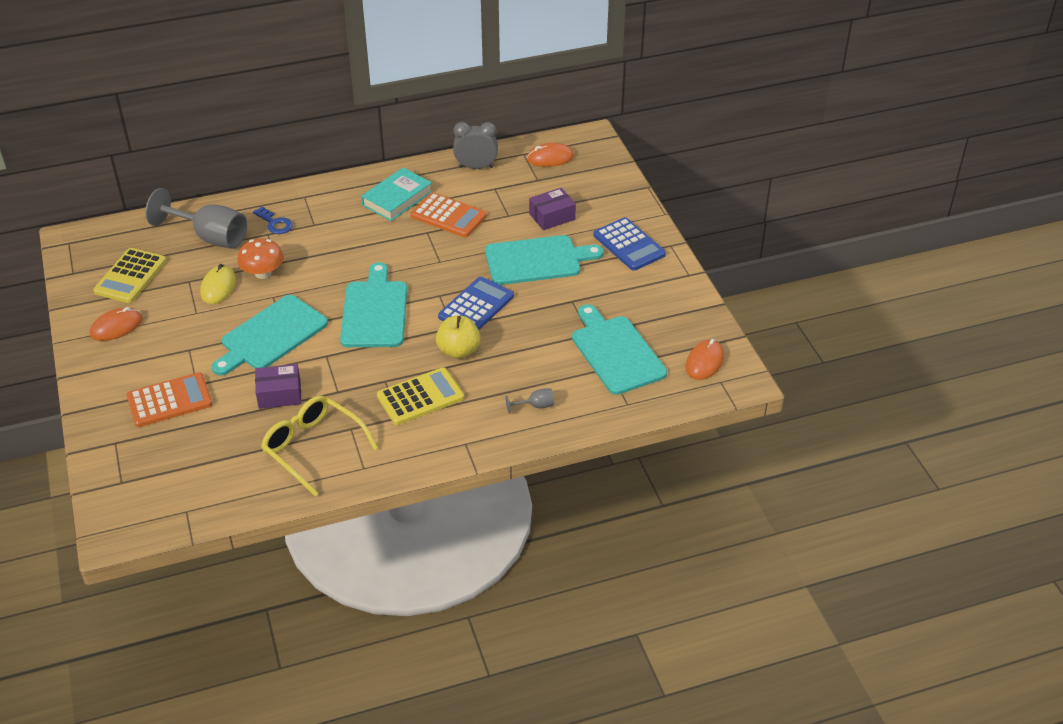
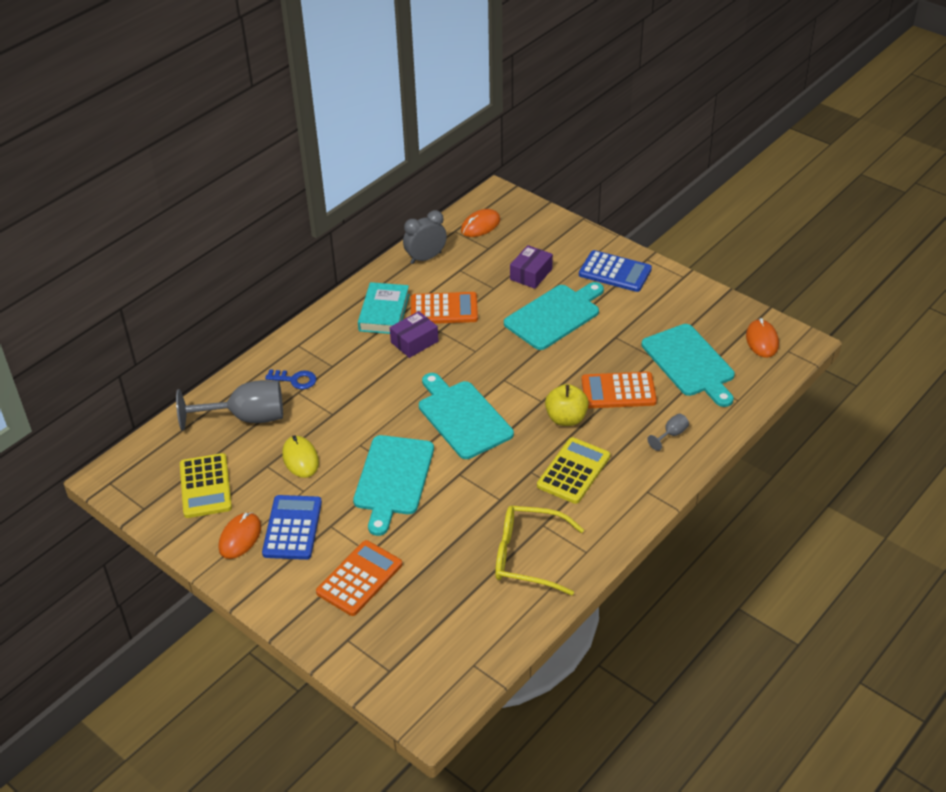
camera: 30 degrees left, 0 degrees up
orange mushroom [237,238,284,279] -> none
purple box [255,364,301,409] -> purple box moved to [390,311,439,358]
blue calculator [438,277,514,330] -> blue calculator moved to [262,495,322,560]
turquoise cutting board [572,304,667,395] -> turquoise cutting board turned 150 degrees counterclockwise [642,324,735,407]
none -> orange calculator [582,372,657,408]

